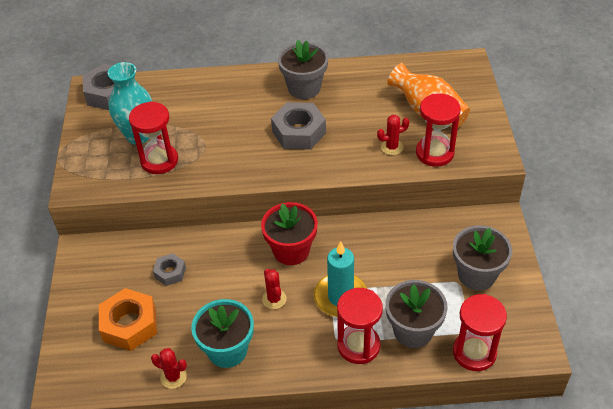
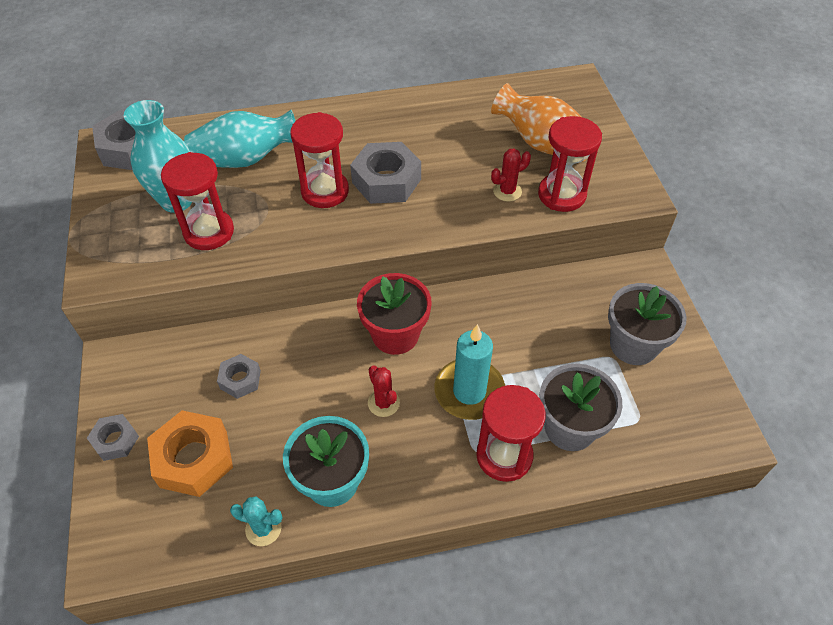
camera: 10 degrees left, 5 degrees up
red cactus [151,348,187,389] -> turquoise cactus [230,496,282,546]
grey flower pot [278,40,328,99] -> none
red hourglass [453,294,507,371] -> red hourglass moved to [290,112,349,208]
none -> grey nut [87,414,139,461]
none -> turquoise vase [184,110,295,168]

